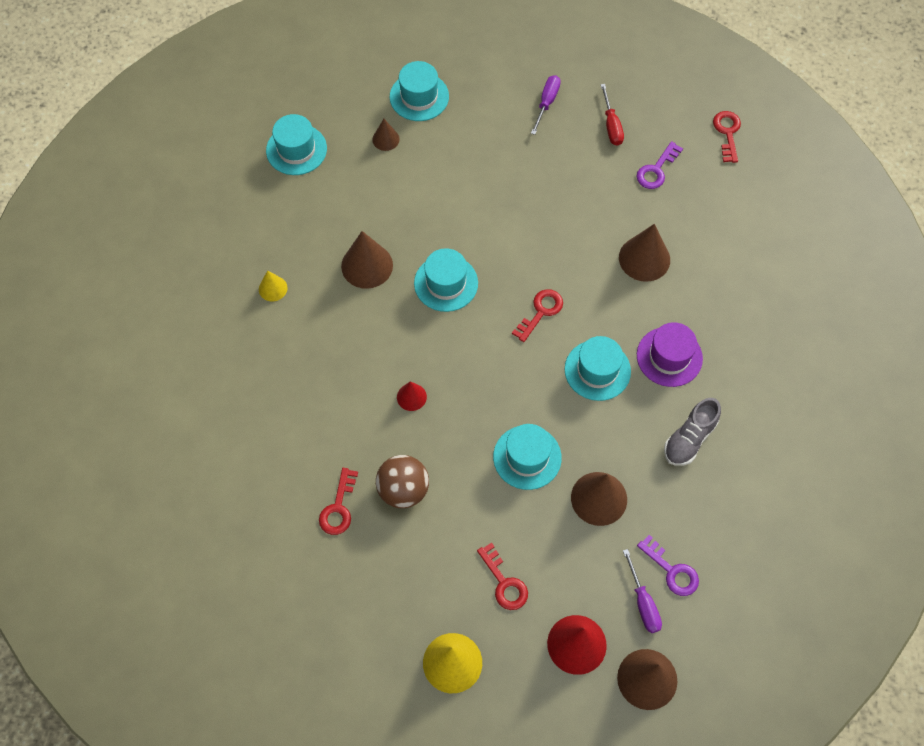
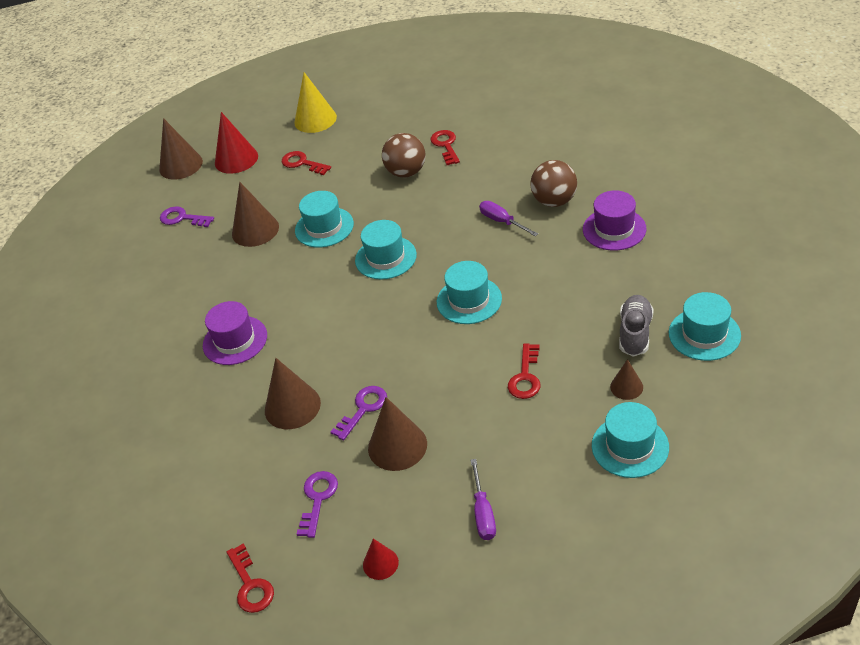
camera: 160 degrees right, 20 degrees down
yellow cone [259,270,287,301] -> purple hat [583,190,646,251]
brown cone [341,231,393,289] -> brown cone moved to [368,397,427,471]
red cone [397,381,427,411] -> red cone moved to [363,539,399,580]
red key [512,289,563,342] -> red key moved to [508,343,541,399]
turquoise hat [565,336,631,401] -> turquoise hat moved to [355,220,417,279]
red screwdriver [601,84,624,146] -> none
purple screwdriver [623,549,662,633] -> purple screwdriver moved to [479,201,538,236]
grey shoe [664,398,721,466] -> grey shoe moved to [619,295,654,357]
none -> purple key [331,386,387,440]
none -> brown ball [530,160,577,207]

